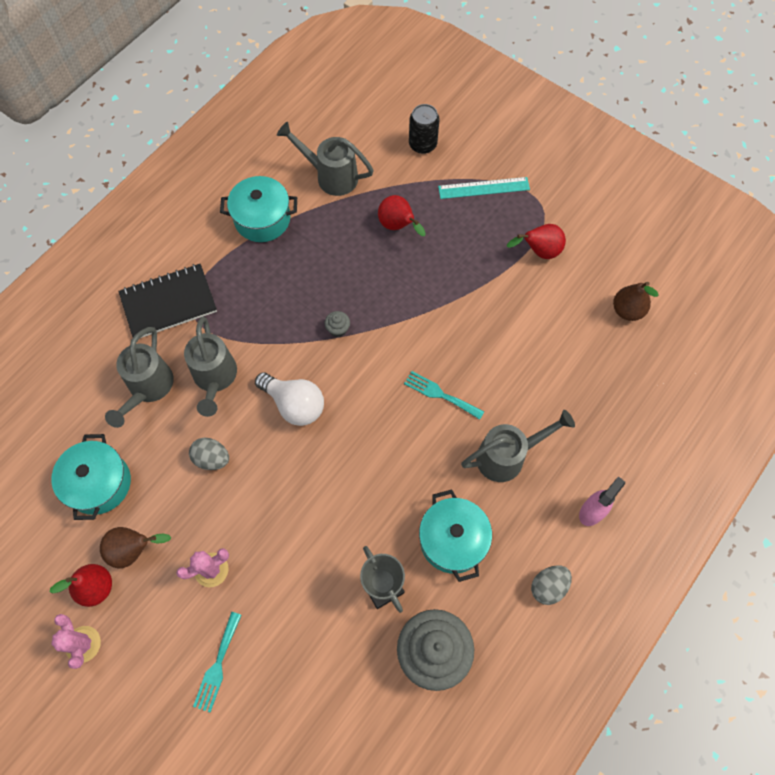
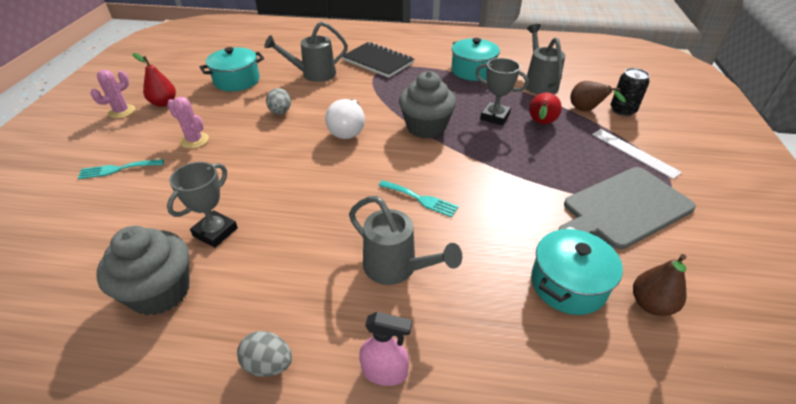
camera: 60 degrees right, 25 degrees down
brown pear [100,527,171,568] -> brown pear moved to [570,81,626,111]
grey watering can [184,317,237,417] -> none
grey cupcake [324,311,350,337] -> grey cupcake [399,71,456,139], size x2.49
turquoise fork [404,371,484,420] -> turquoise fork turned 120 degrees clockwise [378,180,459,217]
turquoise pot [419,489,492,582] -> turquoise pot moved to [531,229,623,315]
turquoise ruler [438,177,530,199] -> white ruler [592,129,682,179]
red pear [507,224,566,259] -> grey cutting board [558,167,696,250]
none -> grey trophy [476,58,529,125]

